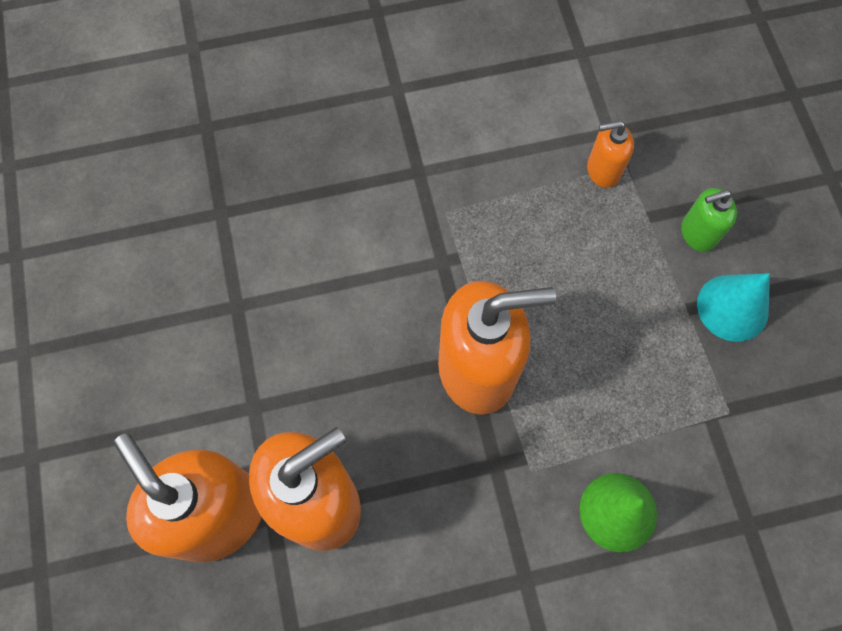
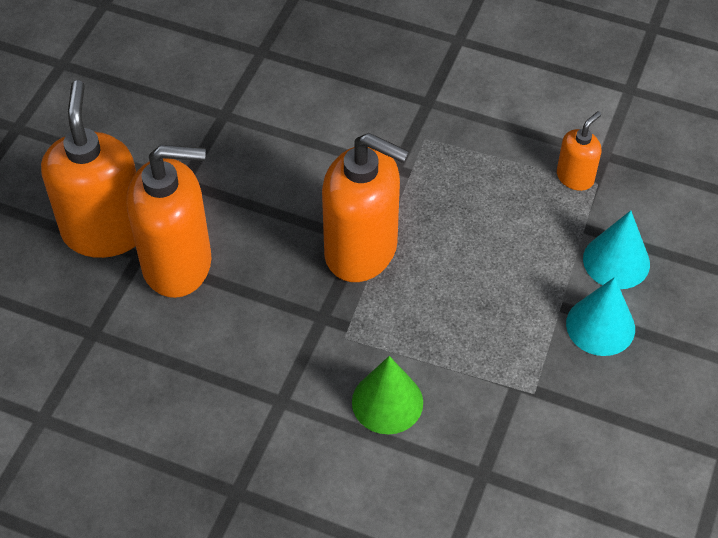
camera: 35 degrees right, 15 degrees down
orange soap dispenser [587,121,634,188] -> orange soap dispenser turned 105 degrees clockwise [557,111,602,191]
green soap dispenser [681,188,737,252] -> turquoise cone [583,210,650,289]

